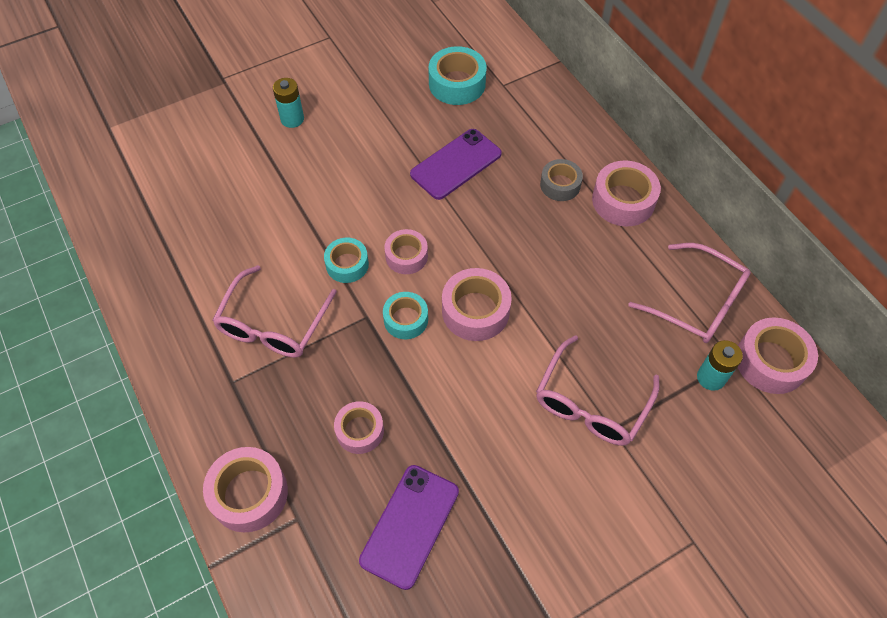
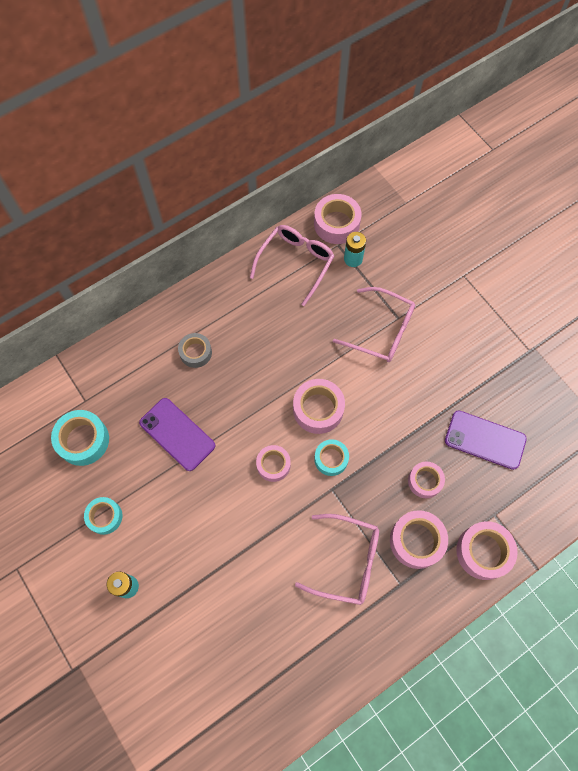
camera: 95 degrees left, 10 degrees up
turquoise tape [324,238,369,283] -> turquoise tape moved to [84,497,122,535]
pink tape [592,161,661,226] -> pink tape moved to [390,510,448,569]

